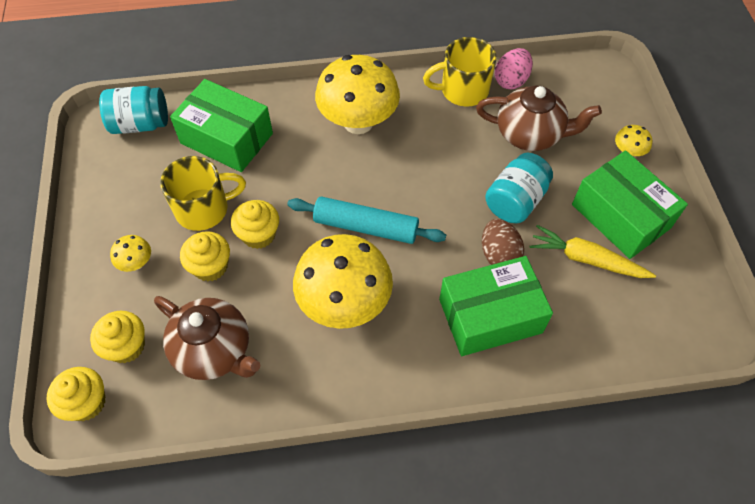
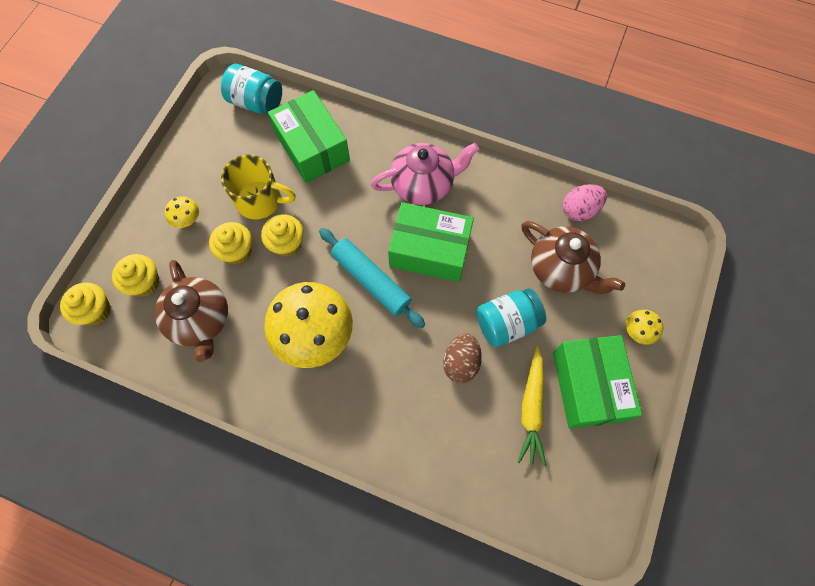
camera: 30 degrees right, 10 degrees up
yellow mushroom [315,55,400,134] -> pink teapot [371,143,479,205]
yellow mug [423,37,497,107] -> none
green box [439,256,553,356] -> green box moved to [388,202,474,282]
yellow carrot [530,225,656,278] -> yellow carrot turned 135 degrees counterclockwise [518,347,546,466]

